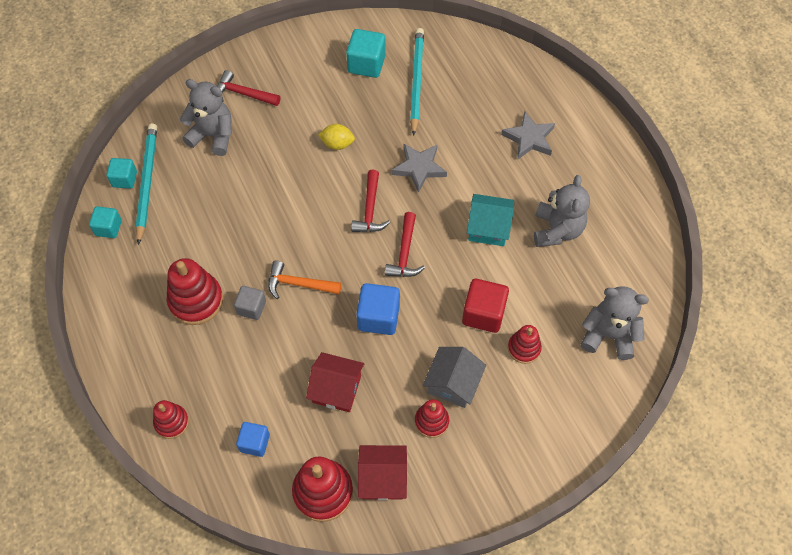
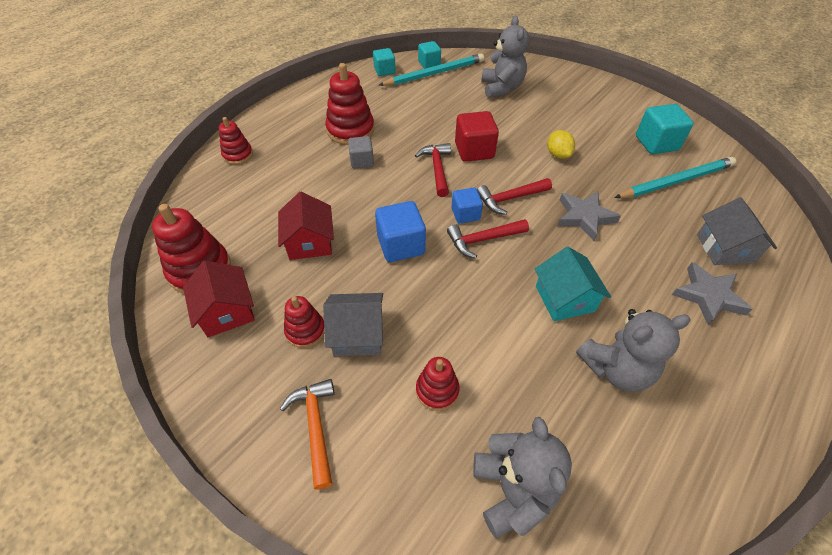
camera: 65 degrees right, 10 degrees down
red hammer [217,70,280,106] -> red hammer moved to [415,143,451,197]
blue cube [236,422,270,457] -> blue cube moved to [451,188,483,224]
orange hammer [268,261,341,299] -> orange hammer moved to [280,379,334,490]
red cube [462,279,509,333] -> red cube moved to [455,111,499,162]
none -> grey house [697,197,777,265]

